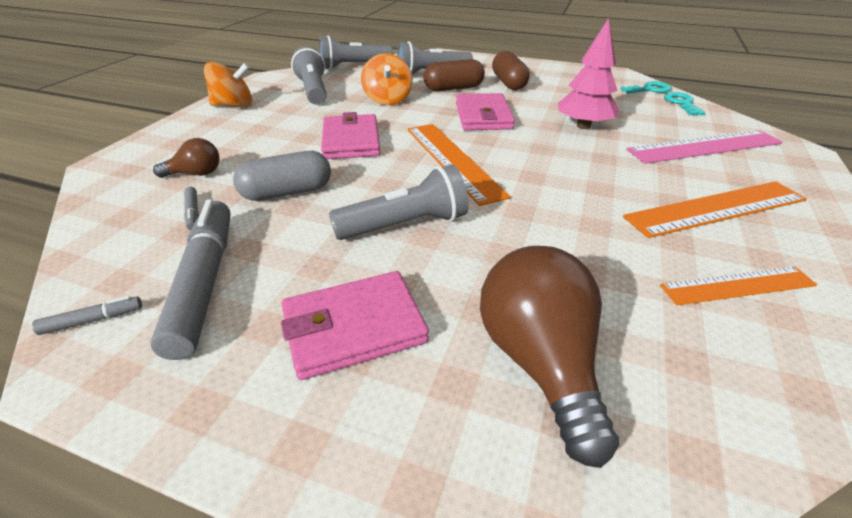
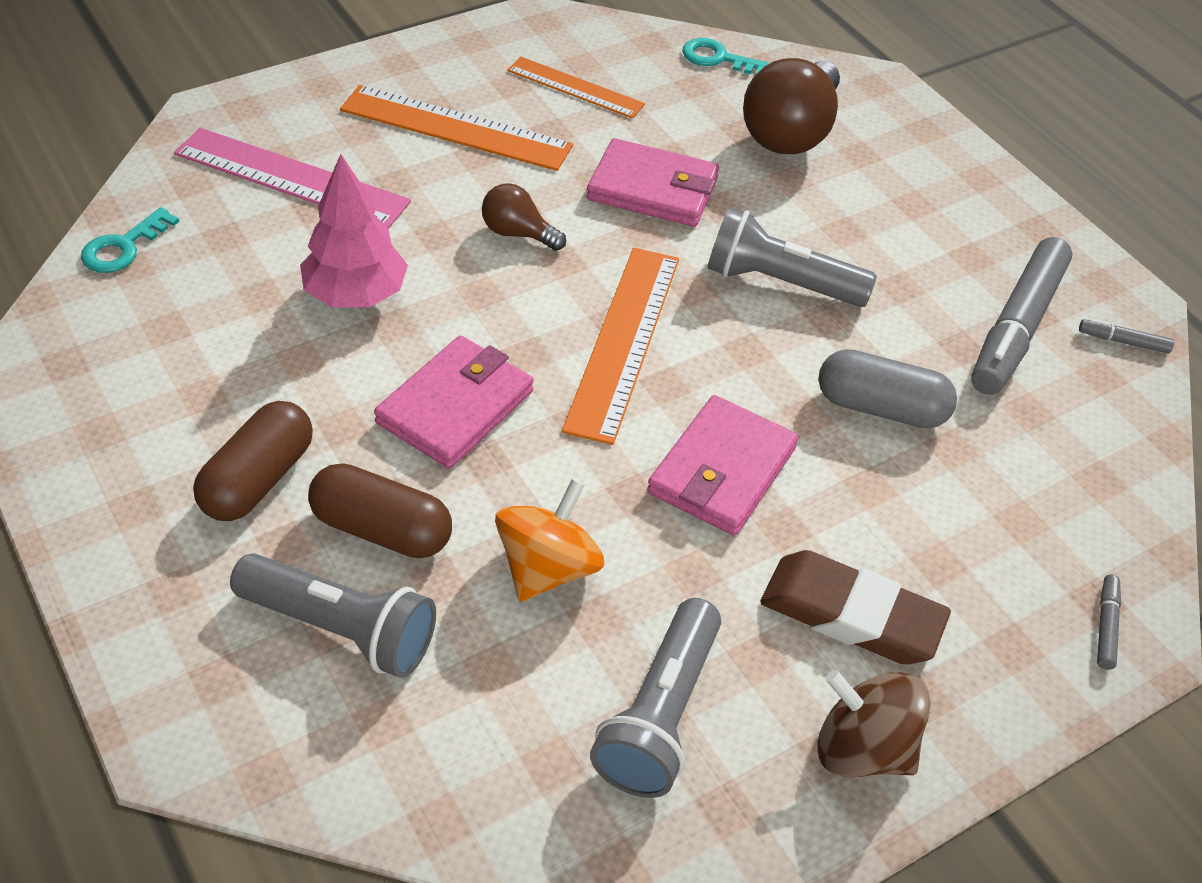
camera: 145 degrees left, 10 degrees up
brown light bulb [153,138,220,178] -> brown light bulb moved to [482,183,566,251]
grey marker [184,187,199,230] -> grey marker moved to [1097,574,1121,670]
orange spinning top [204,62,252,107] -> brown spinning top [817,670,931,777]
pink wallet [281,271,429,380] -> pink wallet moved to [587,138,719,227]
grey flashlight [319,35,393,70] -> none
turquoise key [621,81,672,94] -> turquoise key moved to [682,38,770,75]
none -> brown eraser [761,550,951,665]

